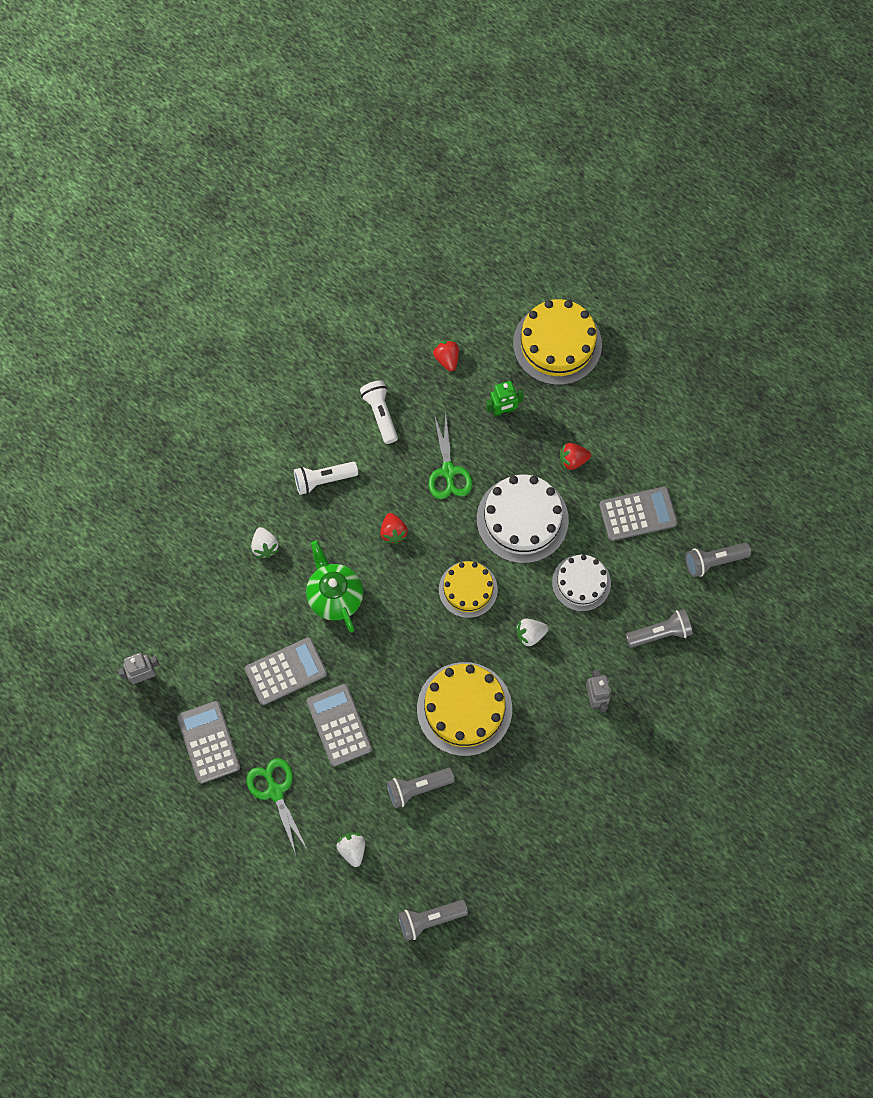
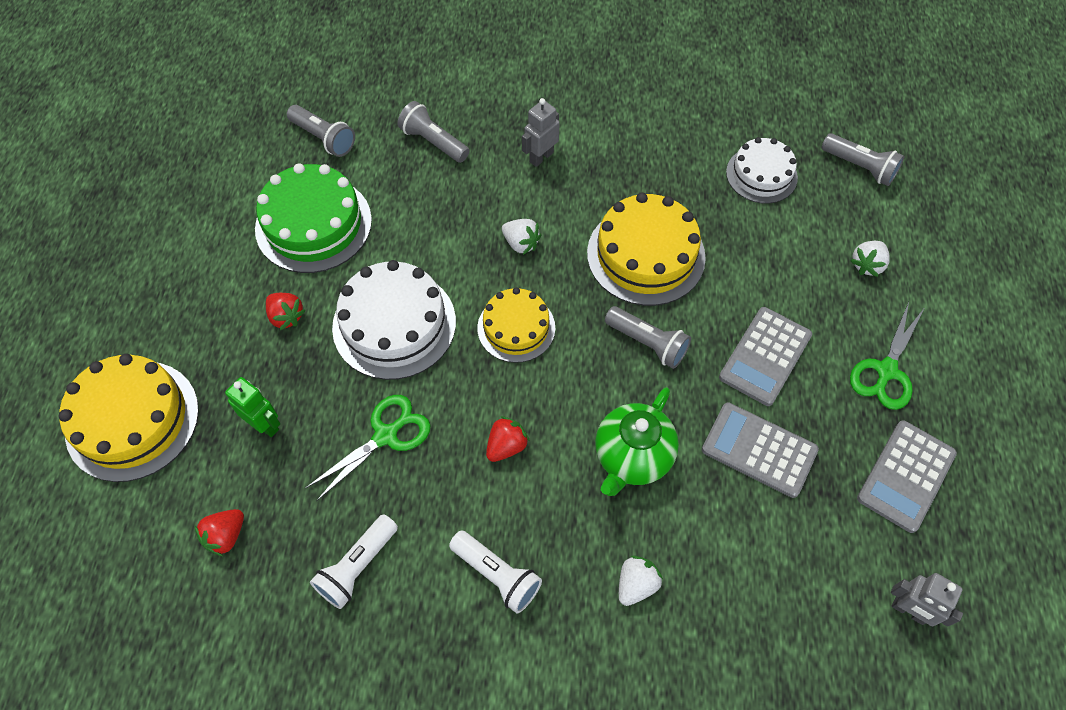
camera: 125 degrees left, 10 degrees down
grey flashlight [386,768,455,808] -> grey flashlight moved to [605,306,691,369]
white cake [552,555,611,611] -> white cake moved to [726,137,798,204]
grey calculator [599,487,678,541] -> green cake [255,163,372,273]

